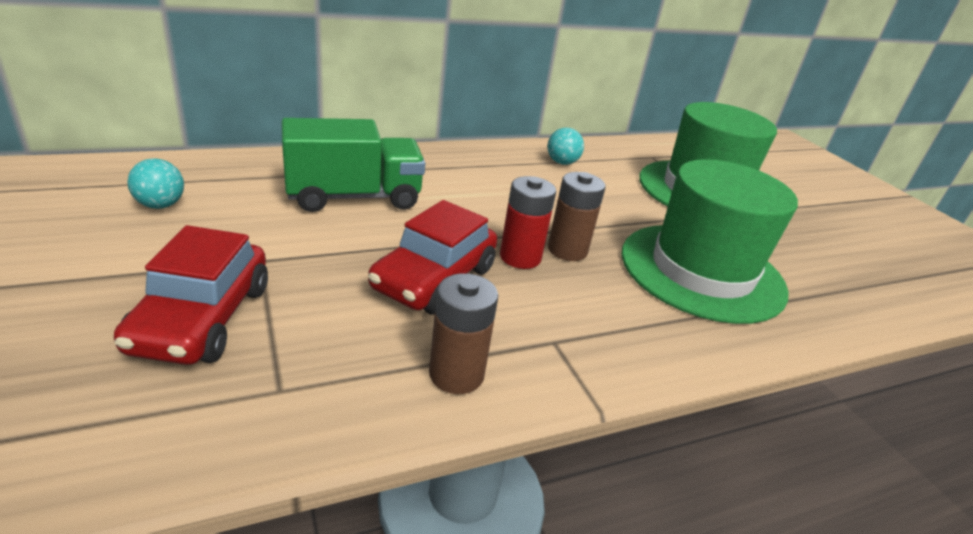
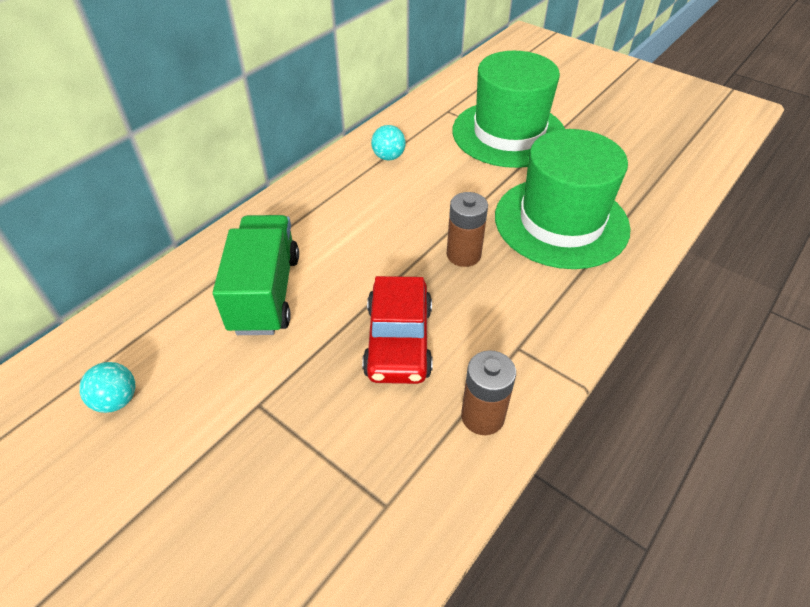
camera: 25 degrees left, 15 degrees up
red car [114,225,268,365] -> none
green truck [282,118,425,212] -> green truck turned 45 degrees counterclockwise [213,215,299,335]
red battery [500,176,556,269] -> none

